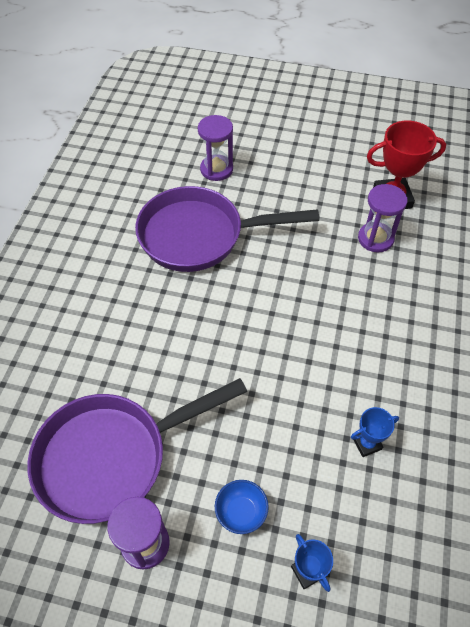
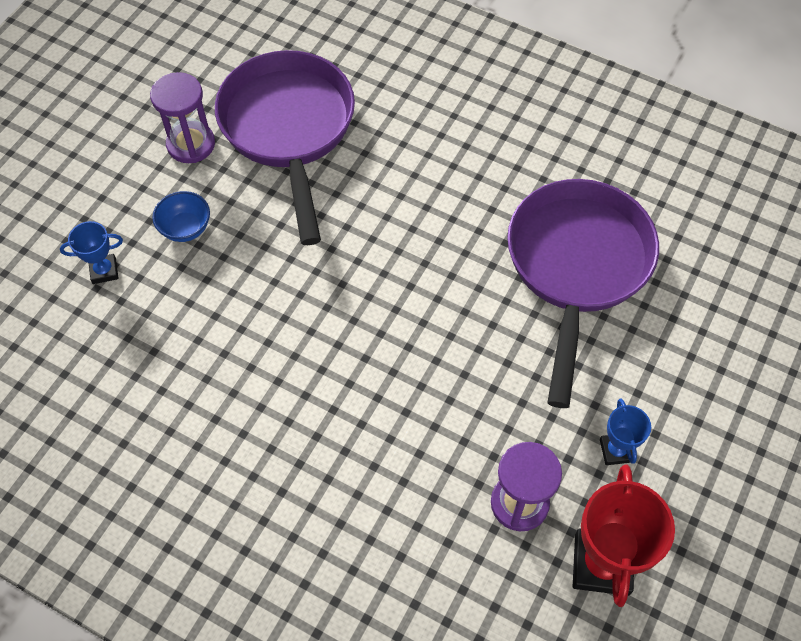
camera: 105 degrees right, 5 degrees up
purple hourglass [198,115,233,181] -> none
blue trophy [351,407,399,457] -> blue trophy moved to [600,398,651,465]

